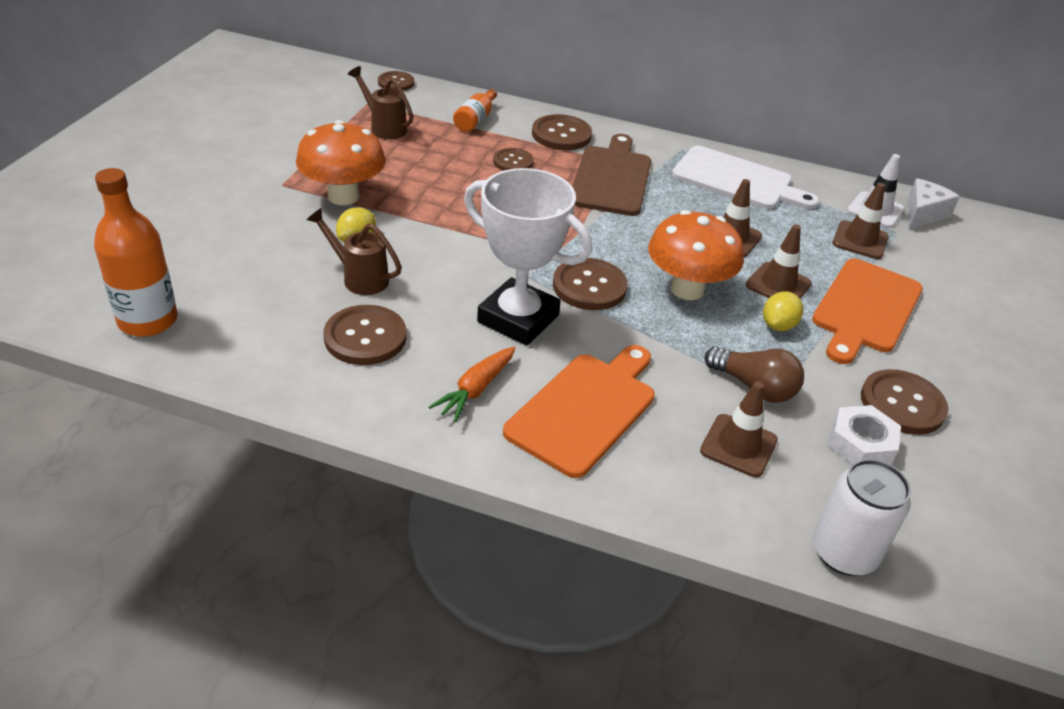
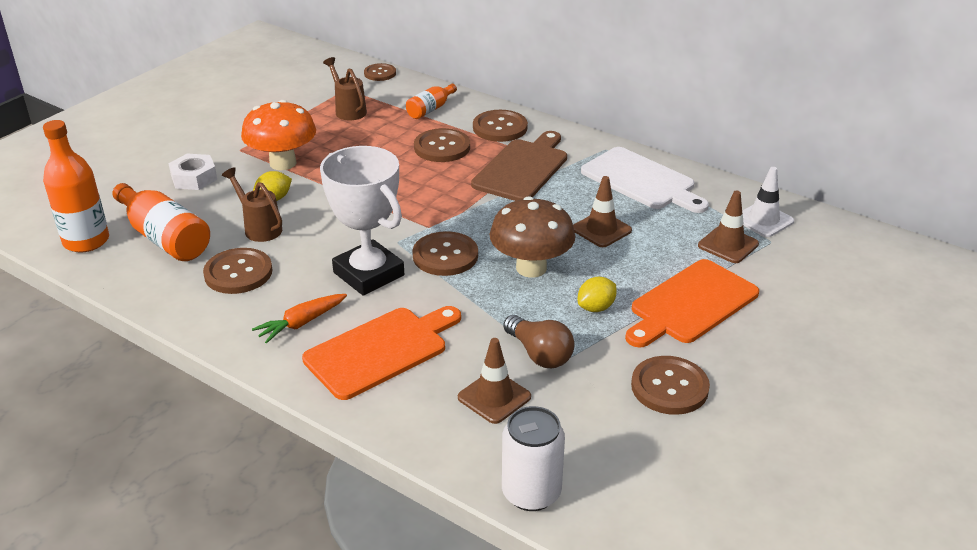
camera: 20 degrees right, 5 degrees down
brown button [493,148,534,171] -> brown button [414,128,470,162], size x1.57
orange mushroom [648,210,744,300] -> brown mushroom [490,196,576,278]
brown traffic cone [746,225,812,299] -> none
white nut [828,405,901,465] -> white nut moved to [168,154,217,190]
white cheese [908,178,960,229] -> none
none -> orange bottle [112,183,210,261]

